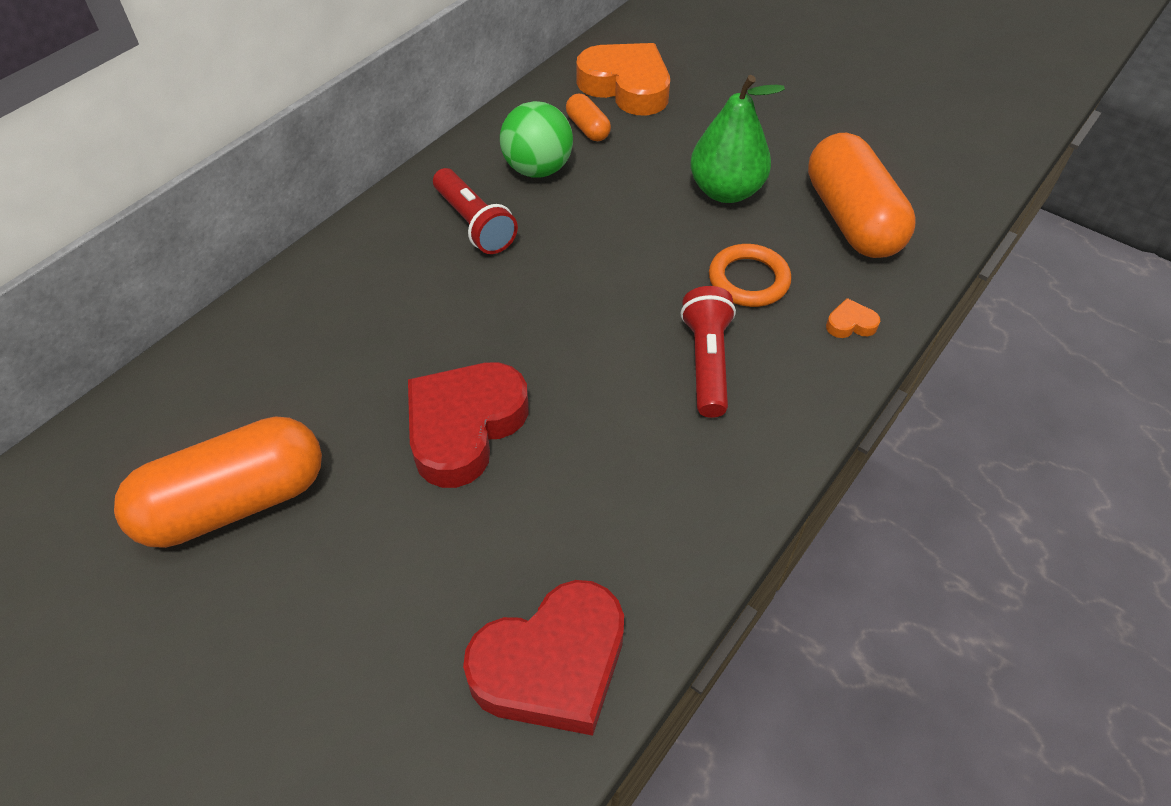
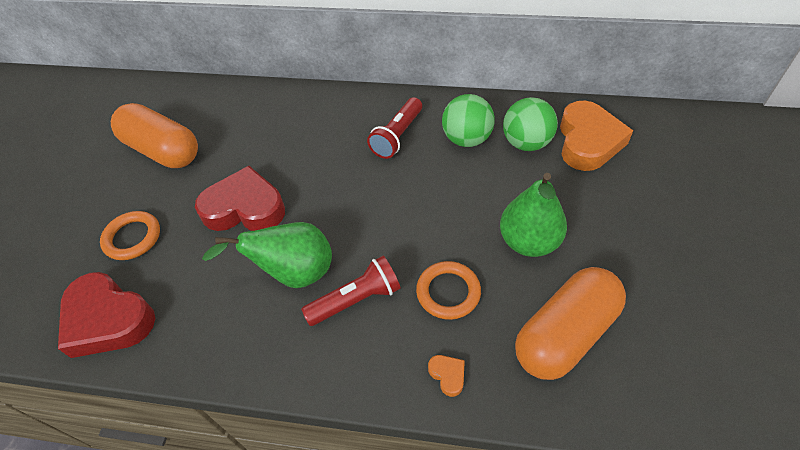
camera: 65 degrees right, 0 degrees up
orange capsule [566,94,611,141] -> green ball [503,97,558,151]
none -> orange ring [100,211,160,260]
none -> green pear [202,222,332,288]

